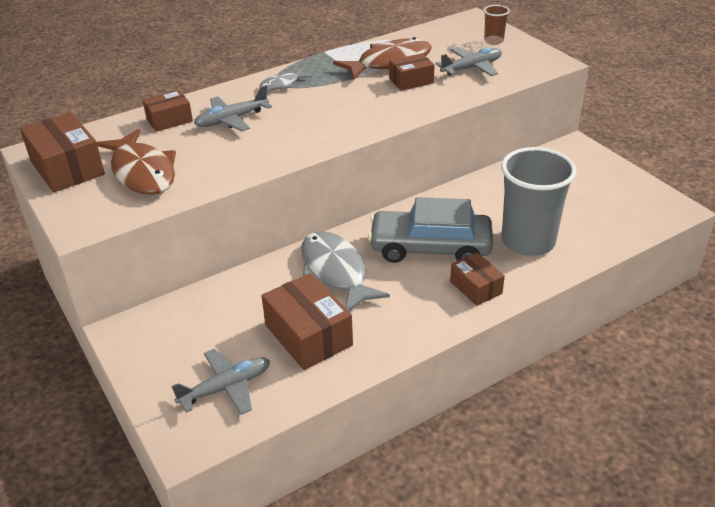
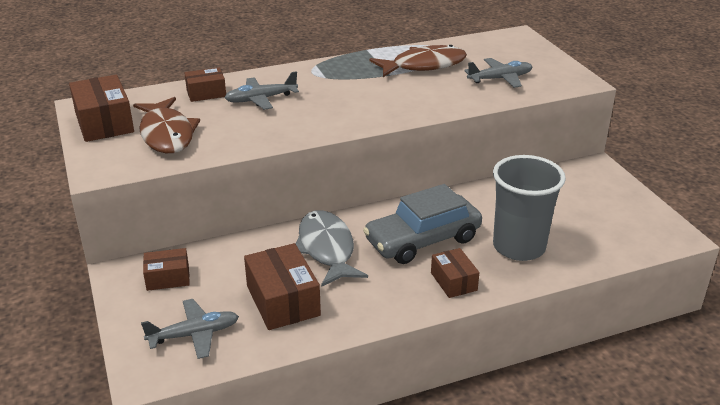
camera: 10 degrees right, 5 degrees down
grey fish [259,69,312,90] -> none
grey car [368,197,493,263] -> grey car turned 45 degrees counterclockwise [363,184,482,264]
brown box [389,53,434,91] -> brown box moved to [143,248,190,291]
brown cup [484,5,510,45] -> none

